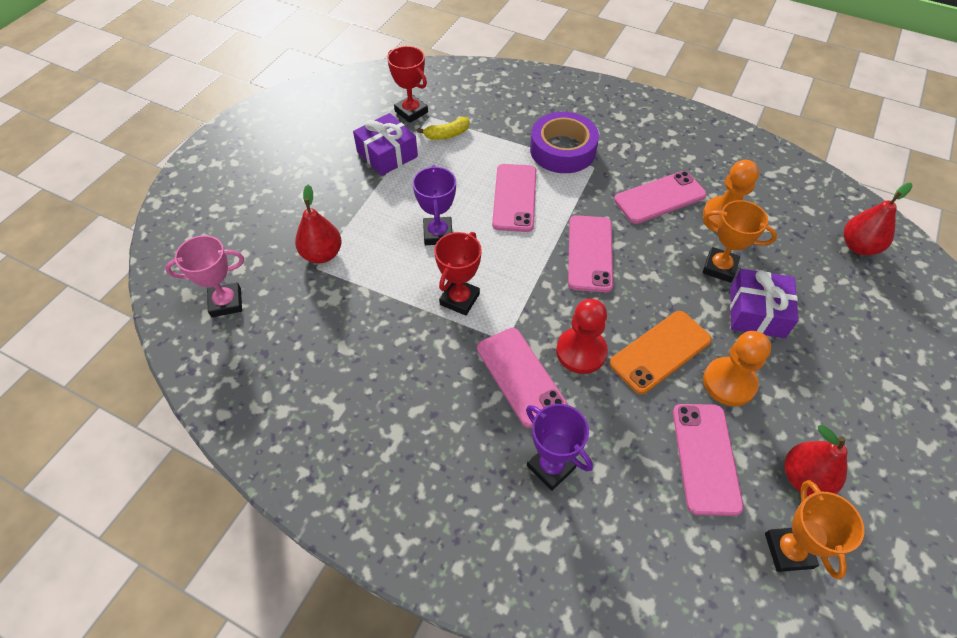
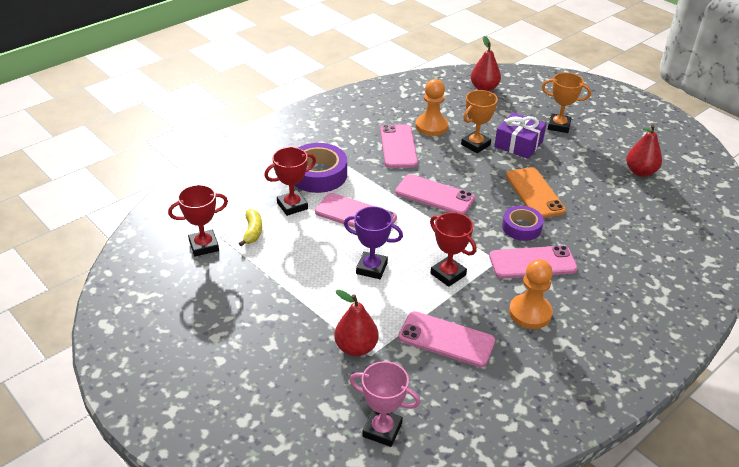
camera: 70 degrees left, 15 degrees down
pink trophy [165,235,244,317] -> pink trophy turned 75 degrees counterclockwise [350,361,420,447]
purple gift [353,113,418,176] -> none
purple trophy [526,404,593,491] -> none
red pawn [556,299,608,374] -> purple tape [502,206,544,241]
pink phone [673,404,744,516] -> pink phone moved to [398,311,495,367]
orange pawn [703,331,771,406] -> orange pawn moved to [509,259,553,329]
orange trophy [765,480,865,580] -> orange trophy moved to [542,73,591,133]
none -> red trophy [264,147,316,216]

